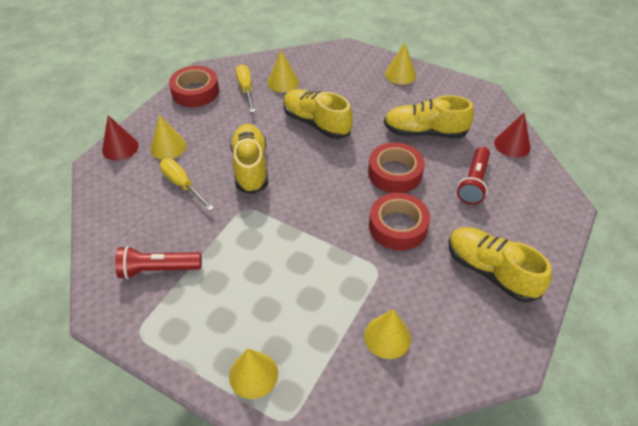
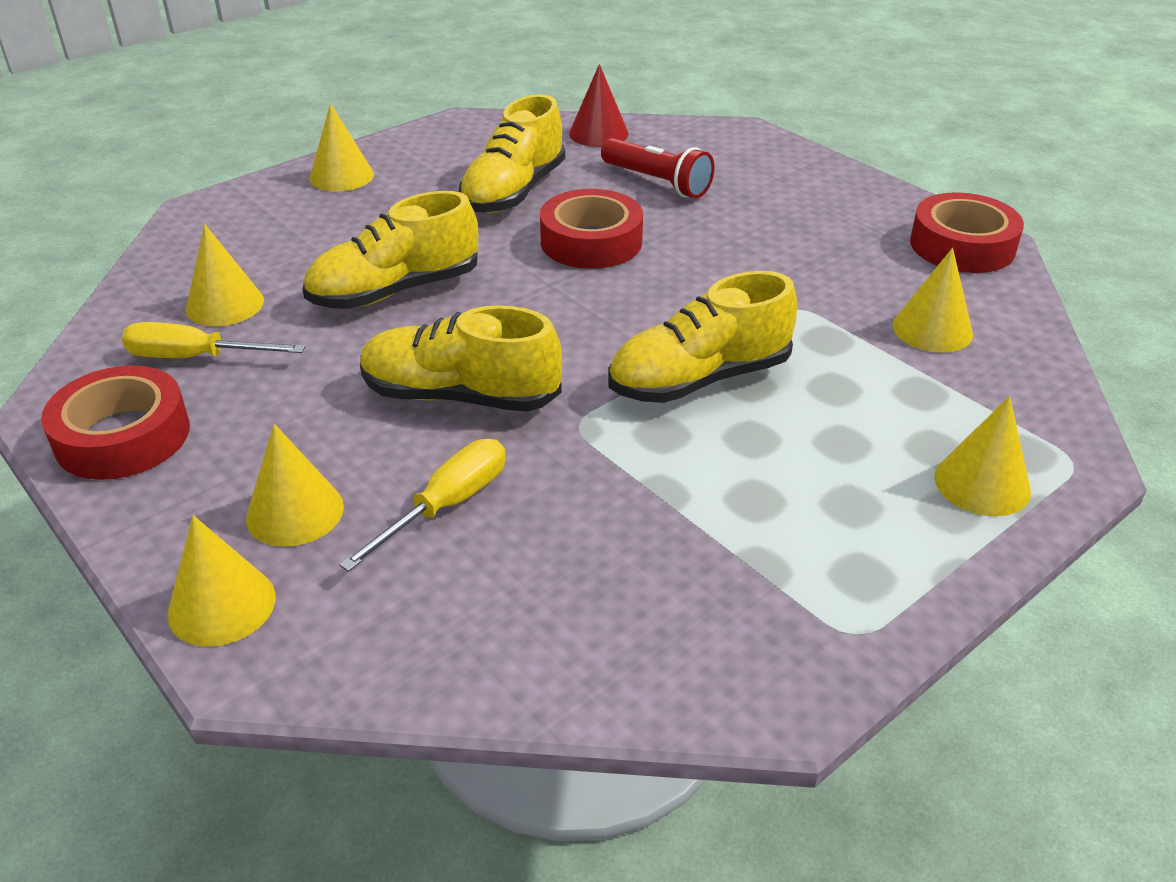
camera: 70 degrees left, 10 degrees down
red cone [102,115,139,161] -> yellow cone [167,515,275,647]
red flashlight [115,246,202,279] -> none
yellow screwdriver [160,158,214,211] -> yellow screwdriver turned 150 degrees clockwise [339,439,506,572]
red tape [369,193,430,250] -> red tape moved to [910,192,1024,273]
yellow shoe [448,227,552,303] -> yellow shoe moved to [608,271,797,403]

